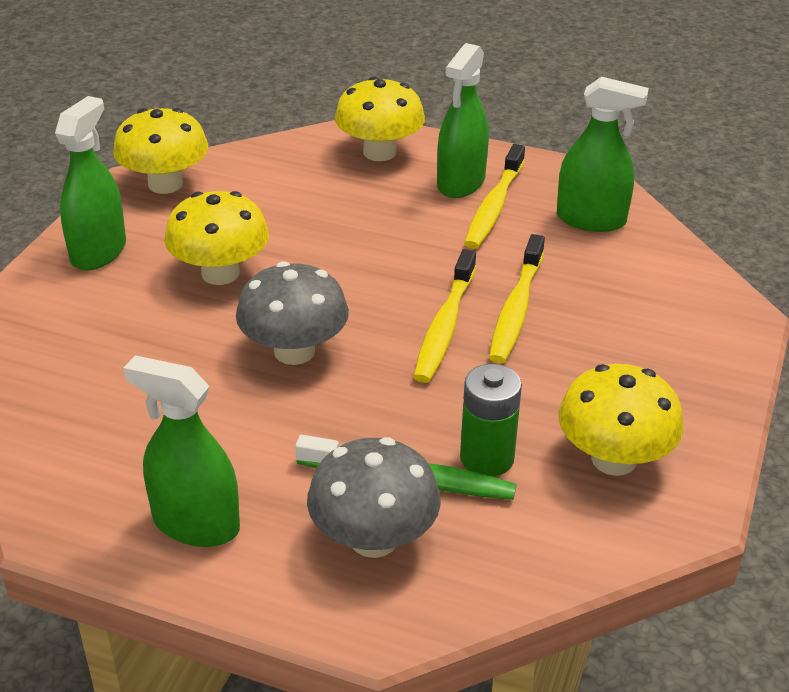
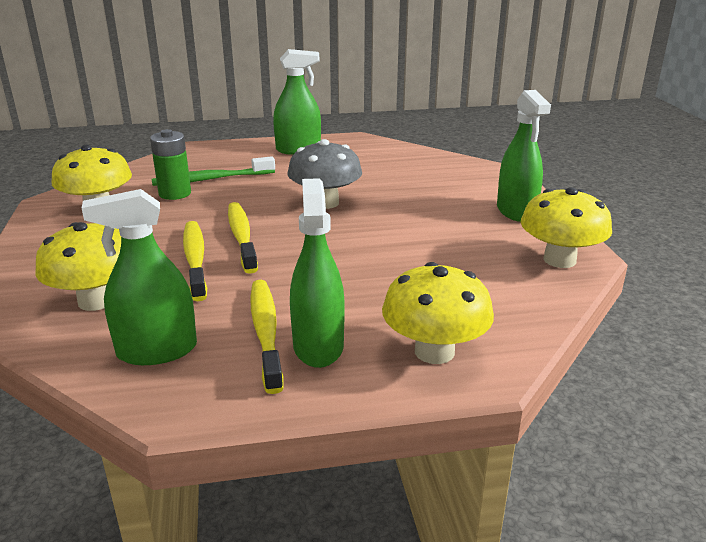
camera: 150 degrees right, 10 degrees down
yellow mushroom [164,191,269,285] -> yellow mushroom moved to [35,222,121,311]
grey mushroom [307,437,441,558] -> none

